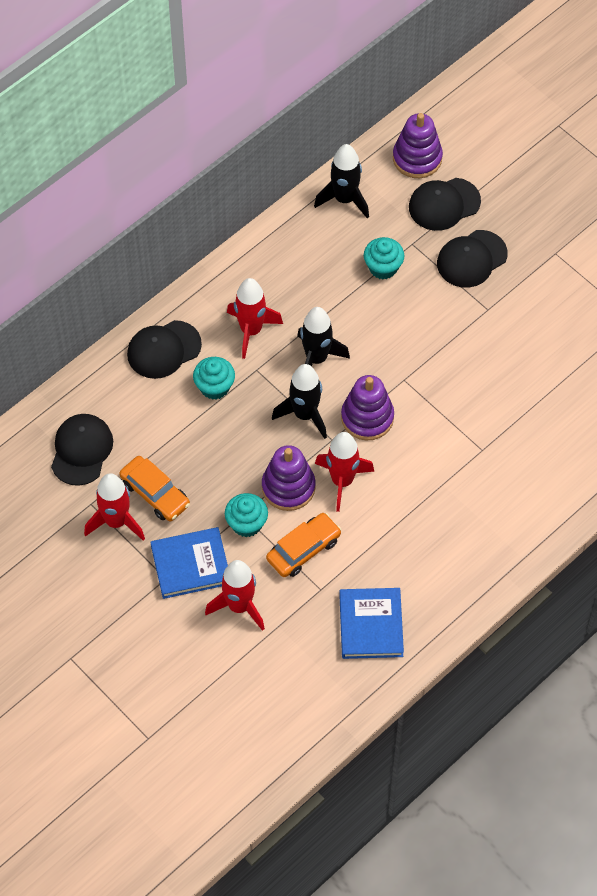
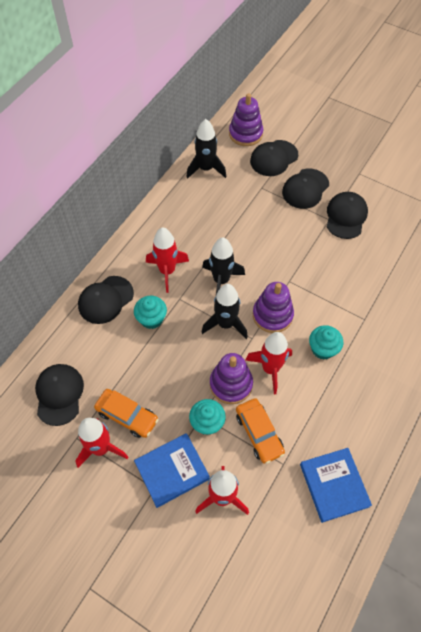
camera: 15 degrees left, 0 degrees up
orange car [266,513,341,577] -> orange car turned 120 degrees clockwise [236,398,285,464]
turquoise cupcake [364,237,405,279] -> turquoise cupcake moved to [309,325,343,360]
none -> black cap [326,192,368,239]

